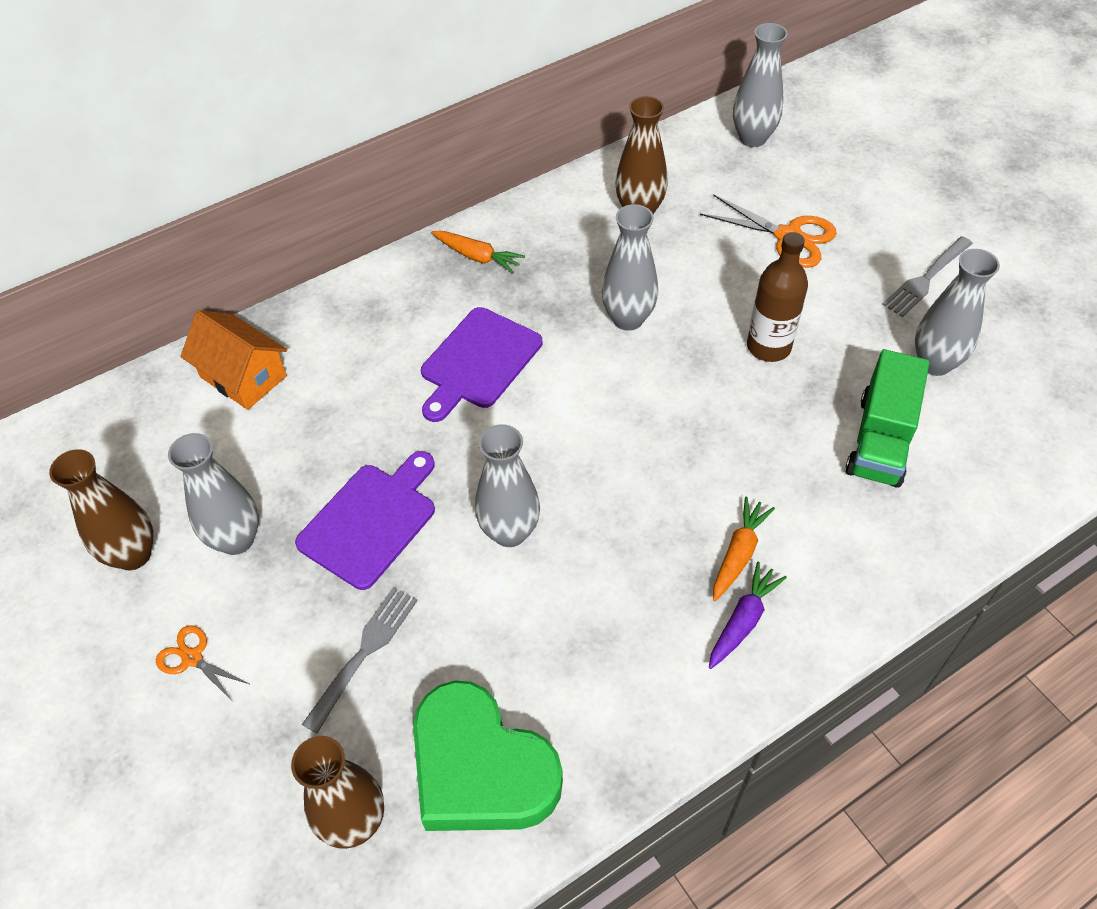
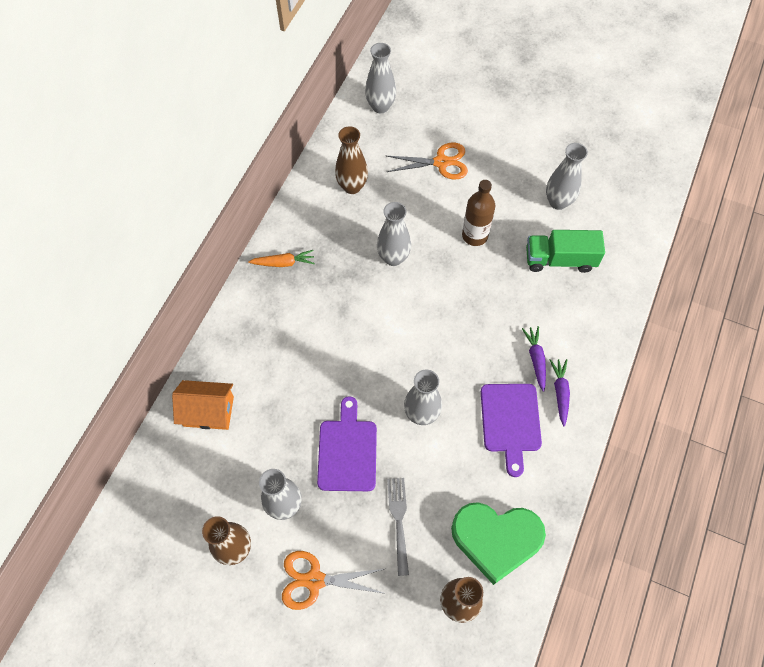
camera: 35 degrees left, 10 degrees up
orange scissors [156,625,251,703] -> orange scissors [282,551,386,610], size x1.73
purple cutting board [421,307,542,422] -> purple cutting board moved to [481,384,542,477]
orange carrot [713,497,775,601] -> purple carrot [522,326,546,392]
green truck [846,349,930,488] -> green truck turned 105 degrees clockwise [526,230,605,273]
grey fork [882,236,973,317] -> none

